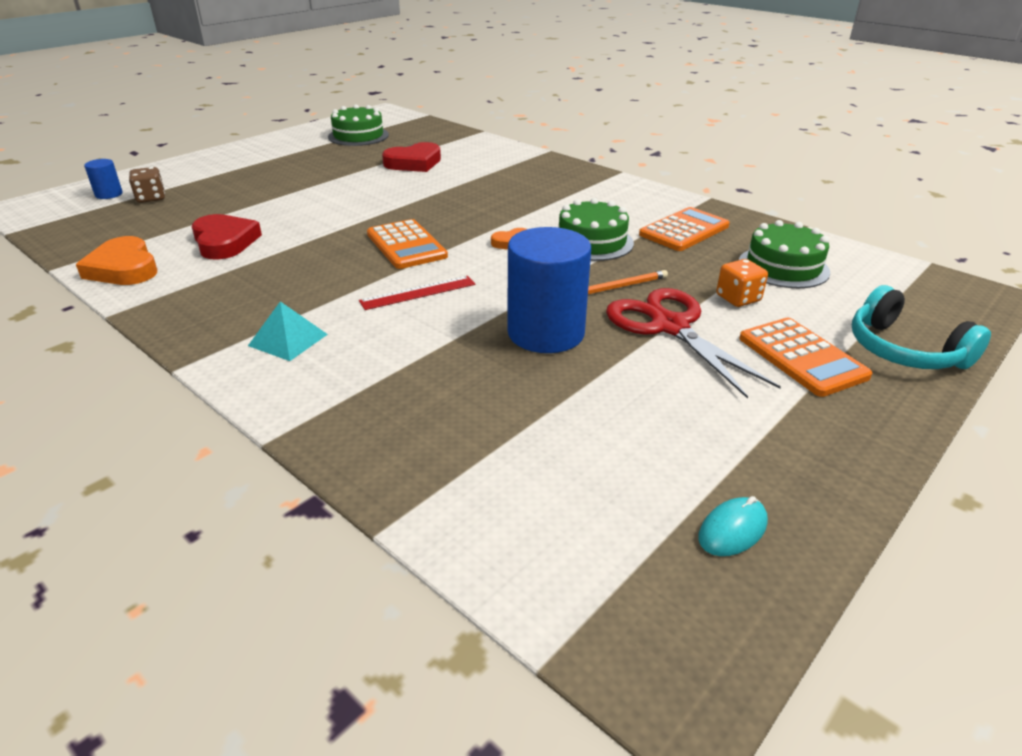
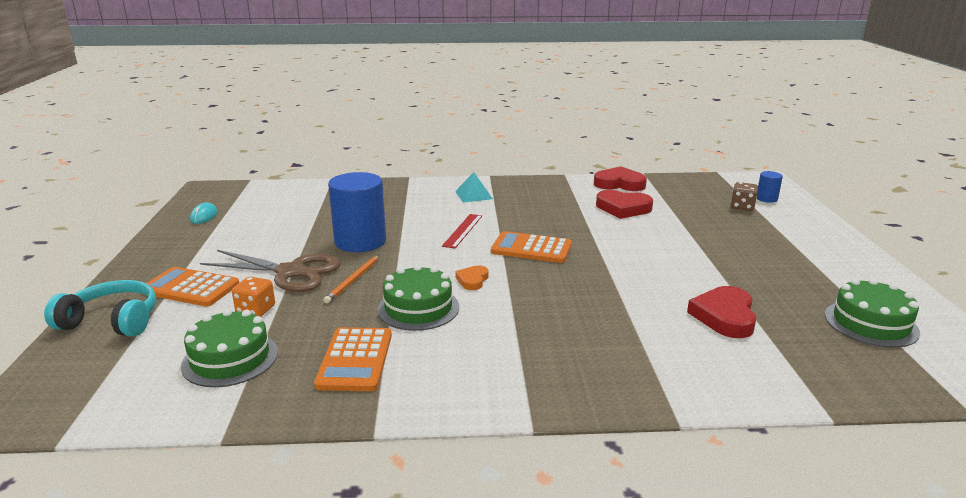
camera: 135 degrees right, 10 degrees down
orange heart [76,236,157,285] -> red heart [594,166,647,191]
red scissors [606,288,781,399] -> brown scissors [200,250,340,292]

